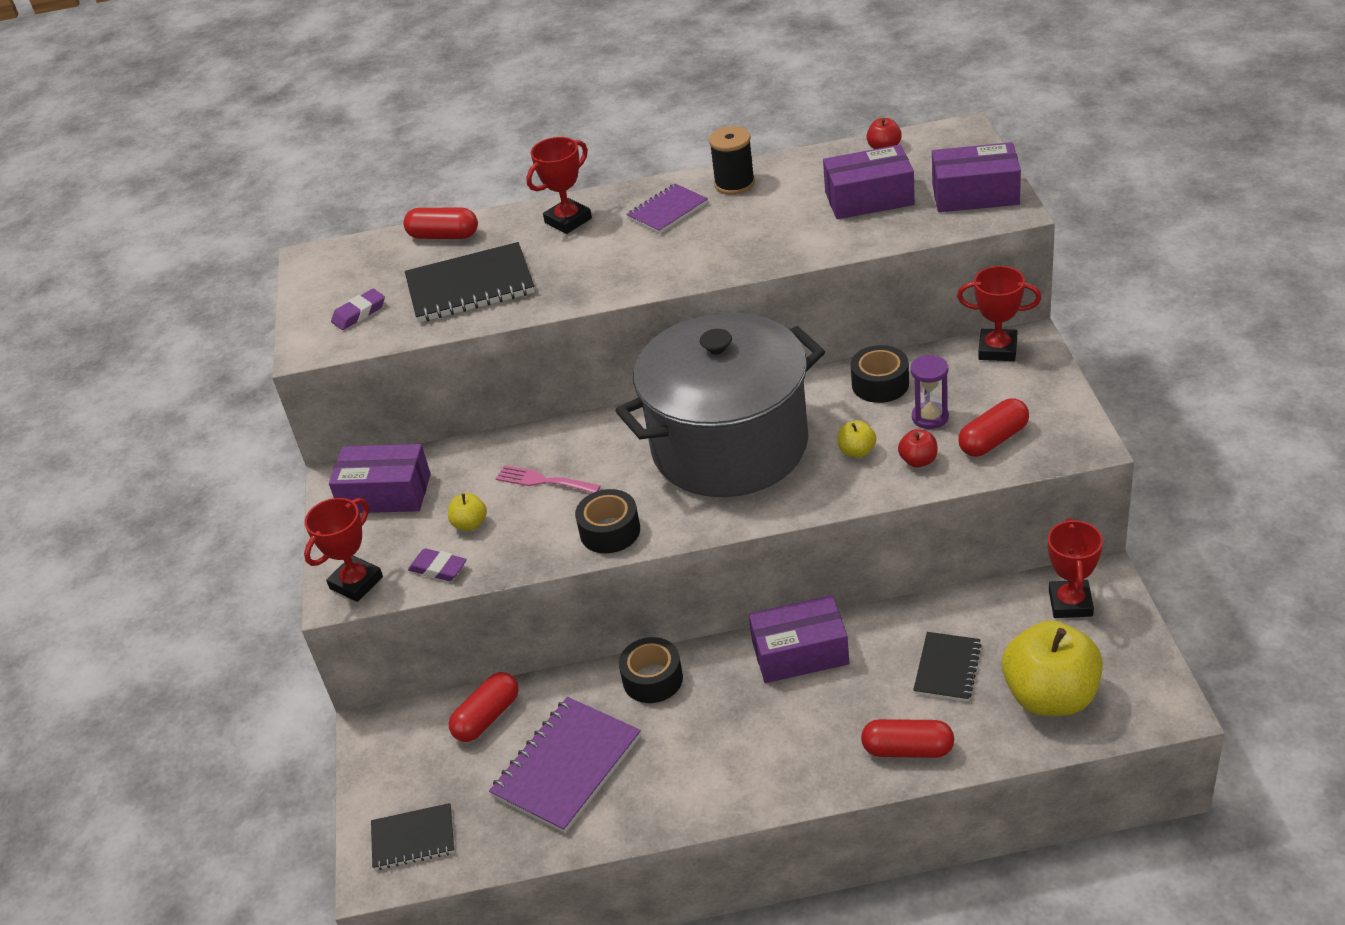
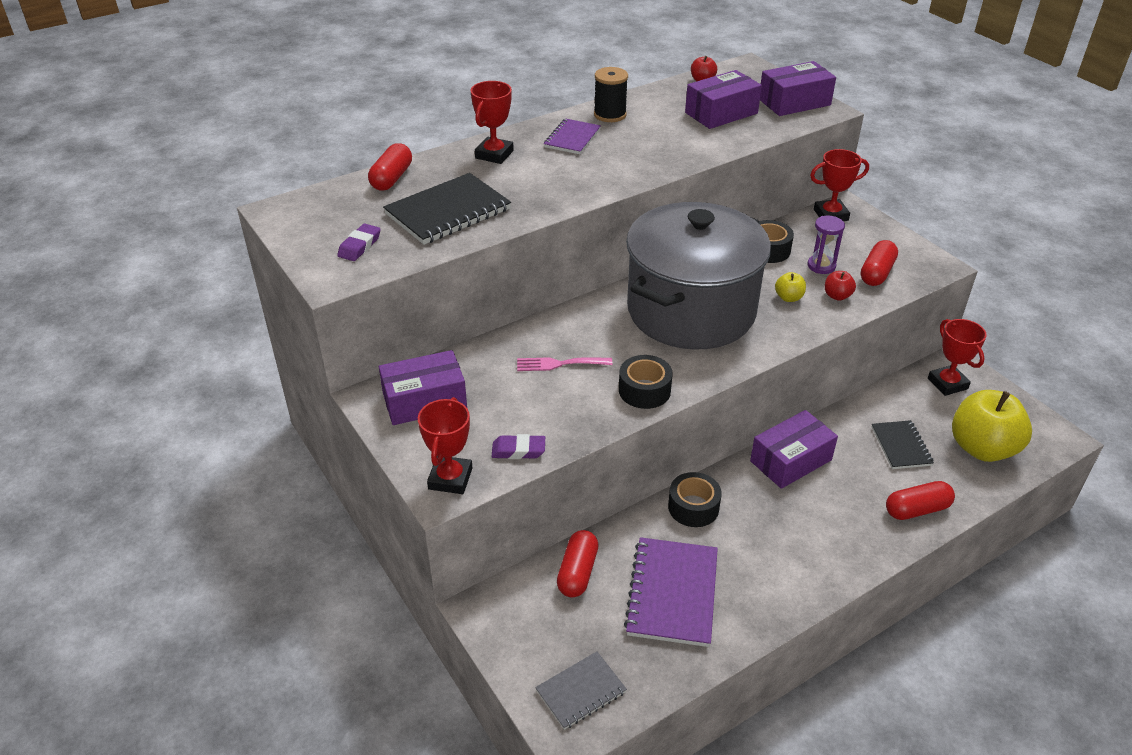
camera: 30 degrees left, 0 degrees up
black notebook [371,803,455,870] -> grey notebook [535,651,627,730]
red capsule [403,208,478,239] -> red capsule turned 60 degrees counterclockwise [368,143,412,191]
yellow apple [448,493,487,531] -> none

